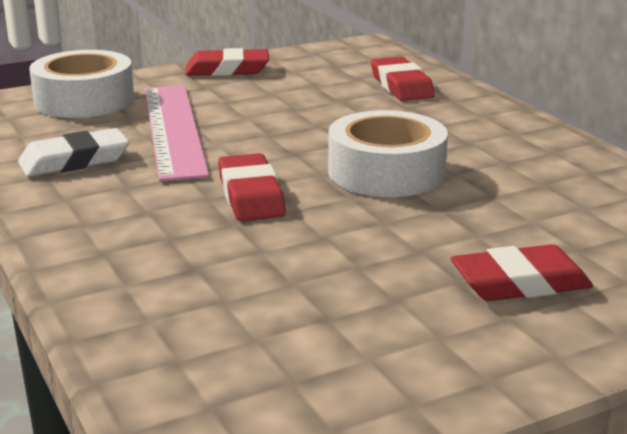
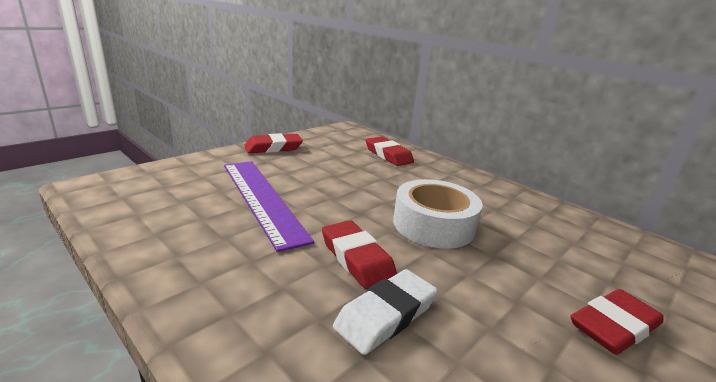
camera: 20 degrees left, 0 degrees up
white eraser [18,128,129,177] -> white eraser moved to [333,269,438,355]
white tape [29,50,134,118] -> none
pink ruler [145,85,209,182] -> purple ruler [224,161,314,252]

